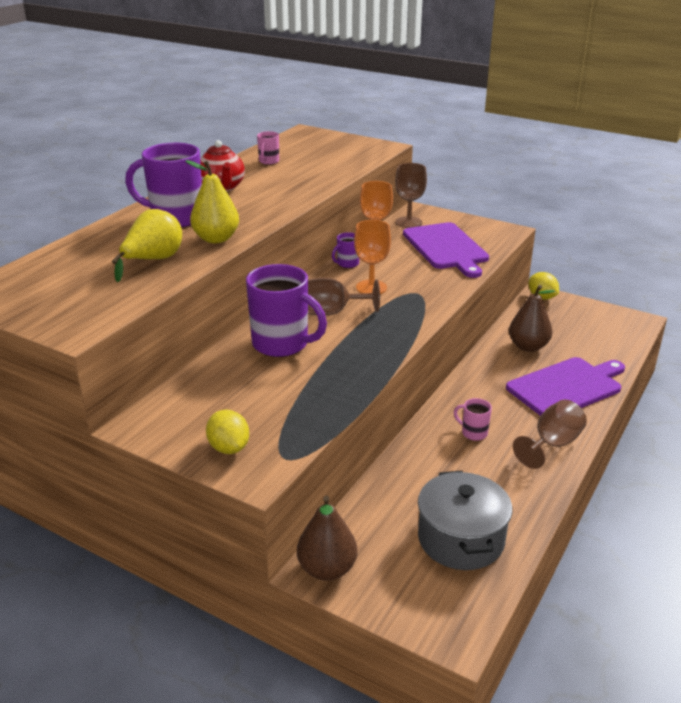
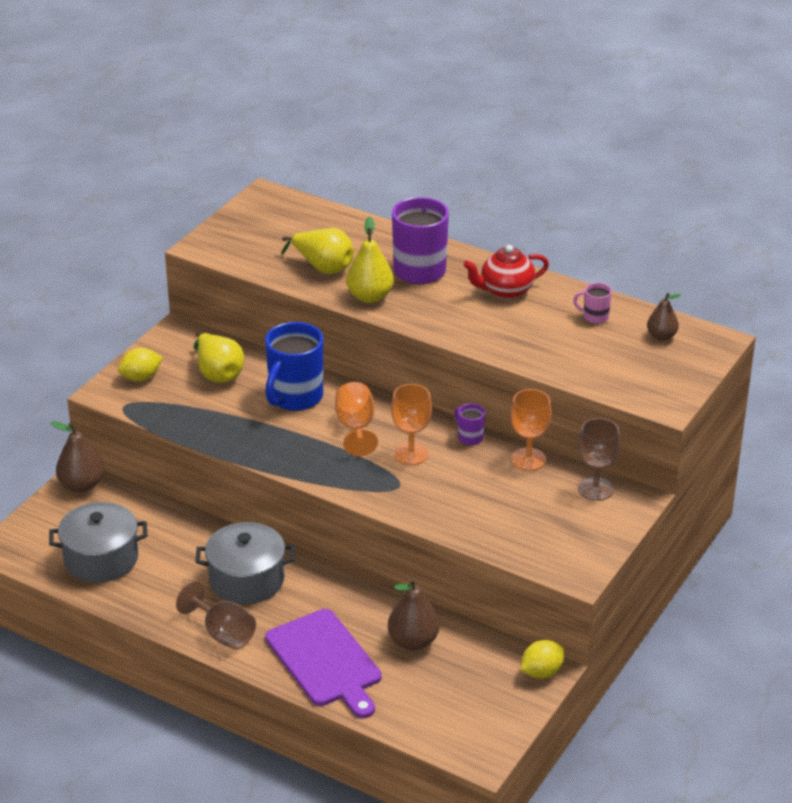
camera: 90 degrees right, 5 degrees up
purple mug [246,264,327,357] -> blue mug [265,322,323,411]
brown goblet [308,278,380,316] -> orange goblet [335,382,378,456]
purple cutting board [403,222,489,278] -> none
pink mug [454,398,492,441] -> grey pot [196,522,295,604]
none -> yellow pear [194,332,244,383]
none -> brown pear [647,293,681,341]

